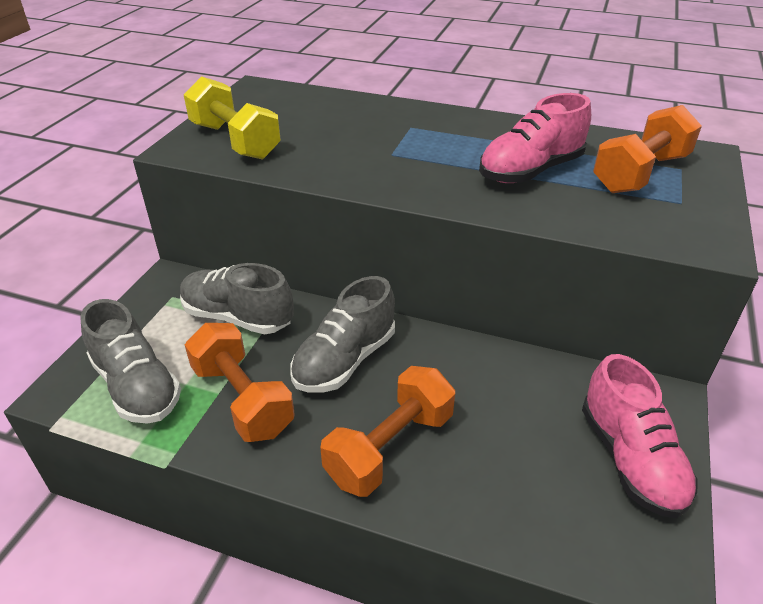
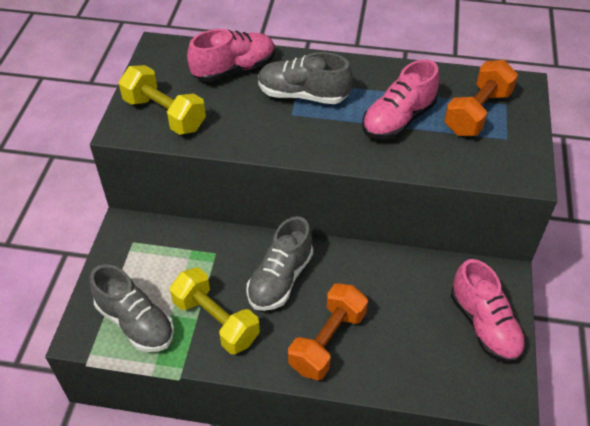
camera: 10 degrees left, 10 degrees up
grey shoe [180,263,294,334] -> grey shoe moved to [258,52,353,104]
orange dumbbell [185,323,295,442] -> yellow dumbbell [170,267,260,354]
none -> pink shoe [187,29,275,82]

